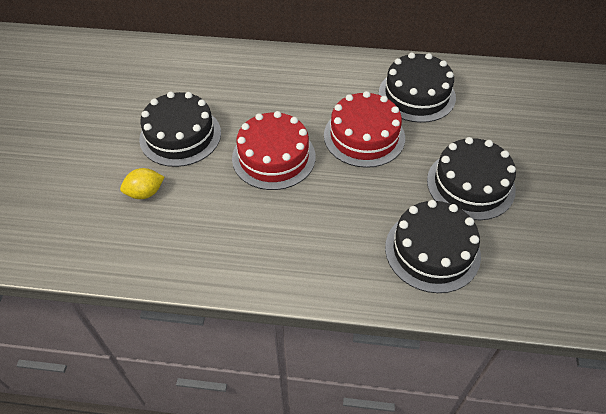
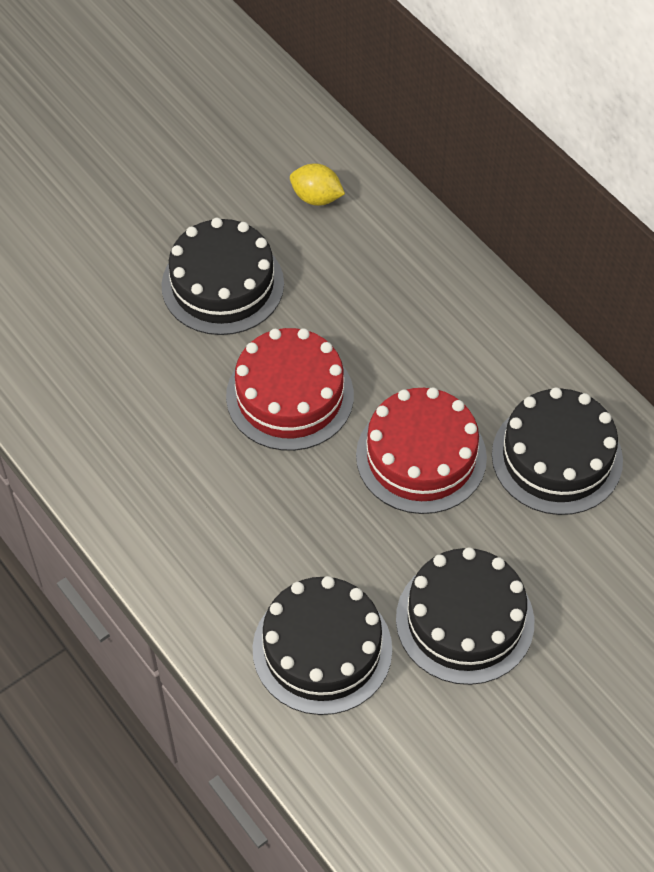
camera: 45 degrees right, 5 degrees up
yellow lemon [120,168,164,199] -> yellow lemon moved to [290,163,345,206]

